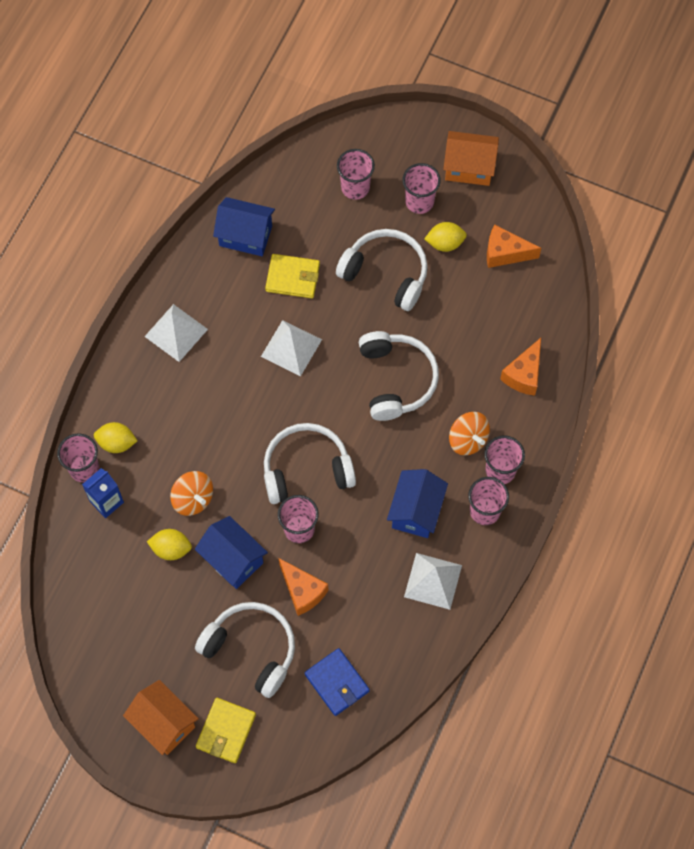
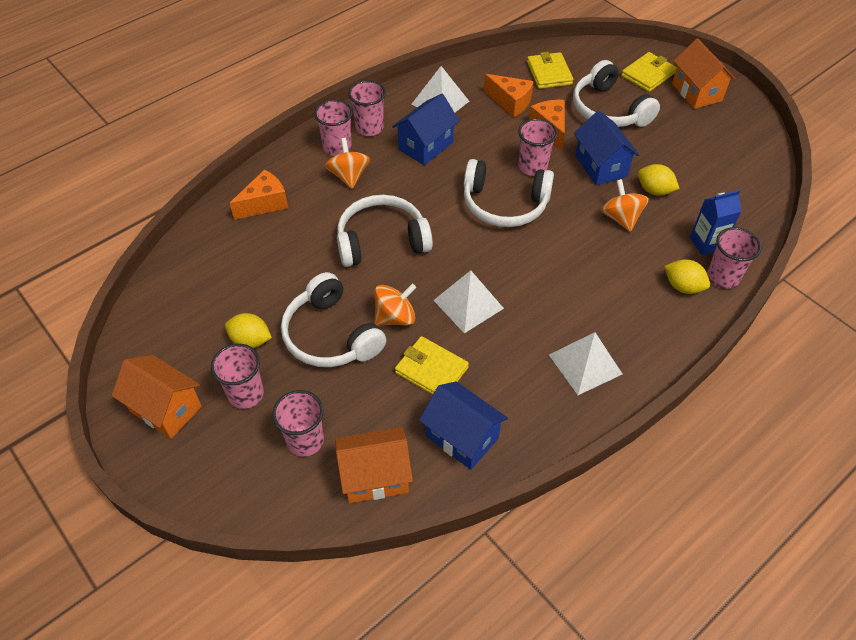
camera: 155 degrees left, 15 degrees down
blue wallet [305,648,370,716] -> yellow wallet [527,52,573,89]
white headphones [359,331,439,421] -> white headphones turned 60 degrees clockwise [337,195,433,267]
orange cheese [487,225,541,268] -> orange cheese moved to [484,74,534,117]
none -> orange house [335,427,413,503]
none -> orange spinning top [374,284,416,326]

